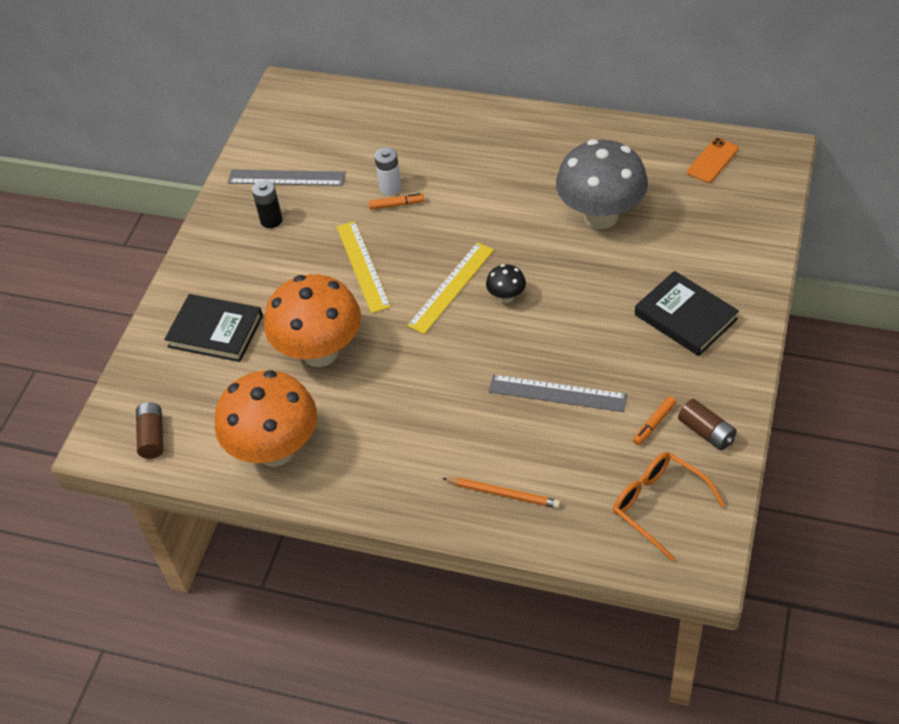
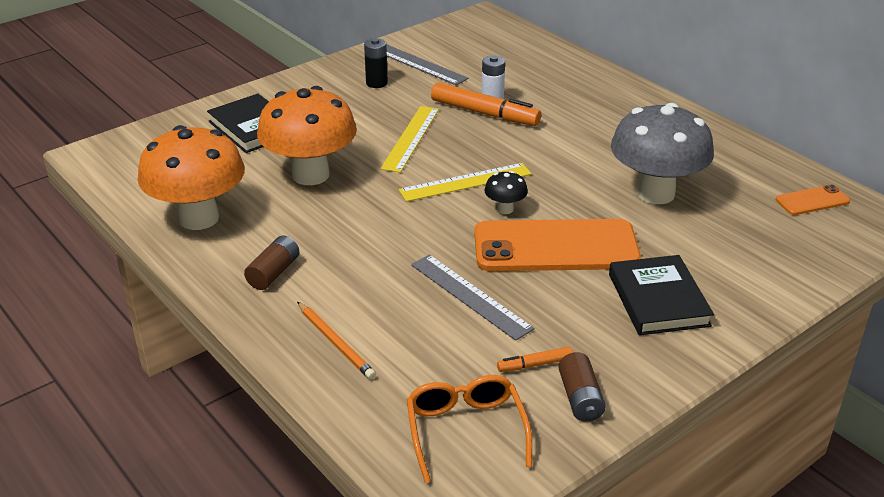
camera: 30 degrees right, 15 degrees down
brown battery [136,402,163,459] -> brown battery moved to [244,235,299,290]
orange marker [369,193,424,210] -> orange marker [431,82,541,126], size x2.06
none -> orange phone [474,219,641,271]

